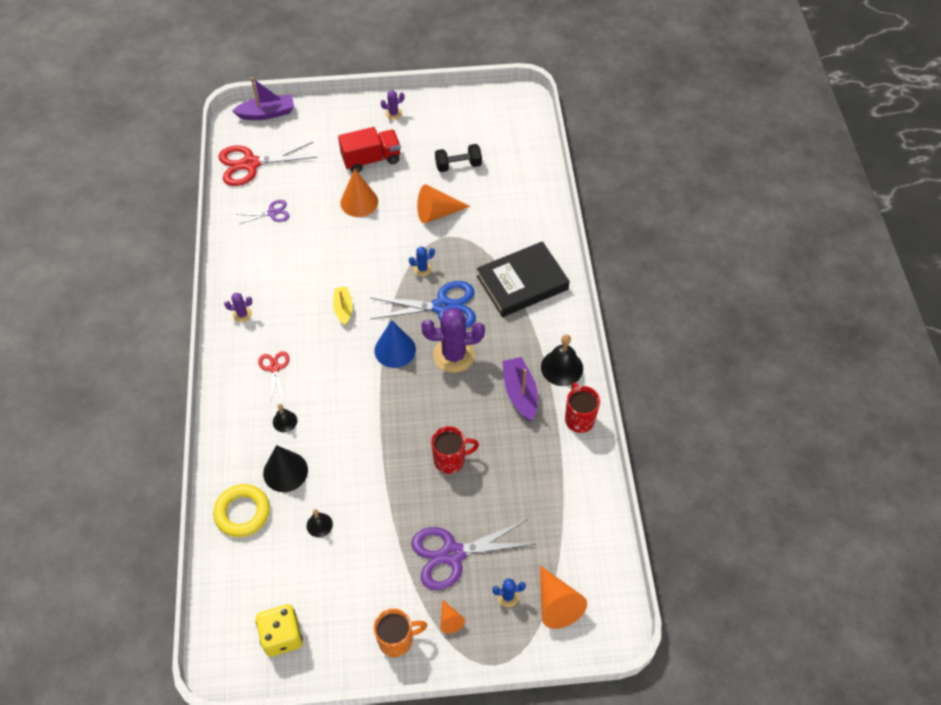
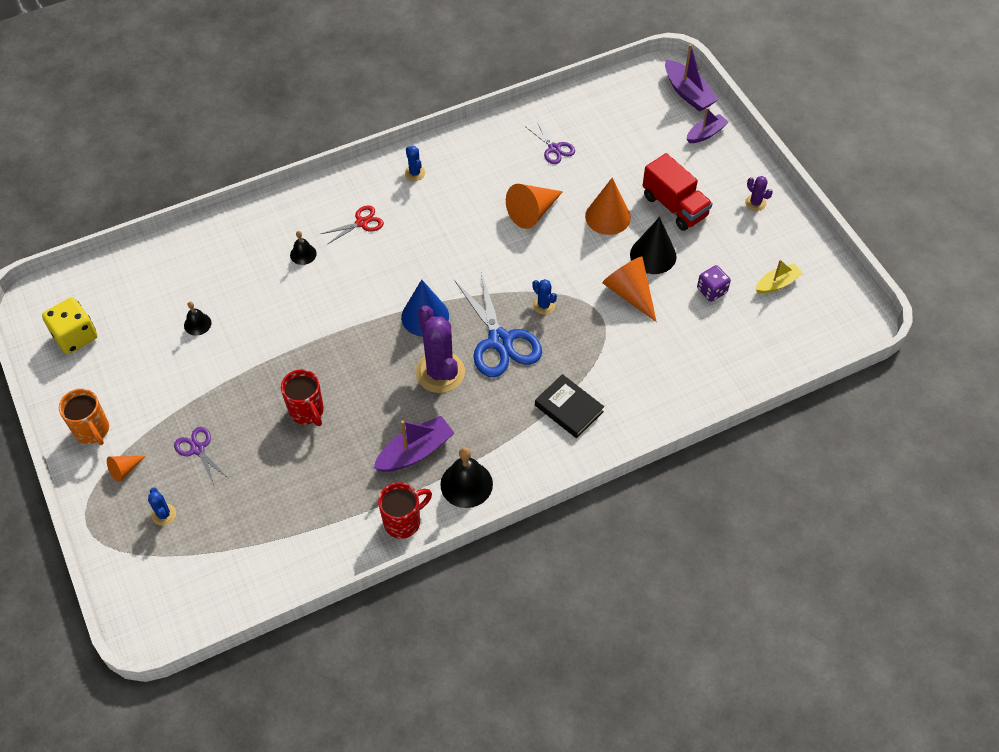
camera: 70 degrees right, 0 degrees up
yellow ring [213,484,270,537] -> none
red scissors [219,142,317,186] -> none
purple cactus [224,293,252,322] -> blue cactus [405,146,425,181]
black cone [263,445,308,492] -> black cone moved to [630,217,677,274]
yellow boat [333,287,352,326] -> yellow boat moved to [755,260,803,294]
purple scissors [411,519,535,590] -> purple scissors [174,427,228,485], size x0.52
black dumbbell [435,144,482,172] -> purple dice [697,265,731,302]
black book [477,241,570,317] -> black book [535,374,604,438], size x0.59
orange cone [540,566,587,629] -> orange cone moved to [506,184,563,229]
none -> purple boat [687,108,729,143]

